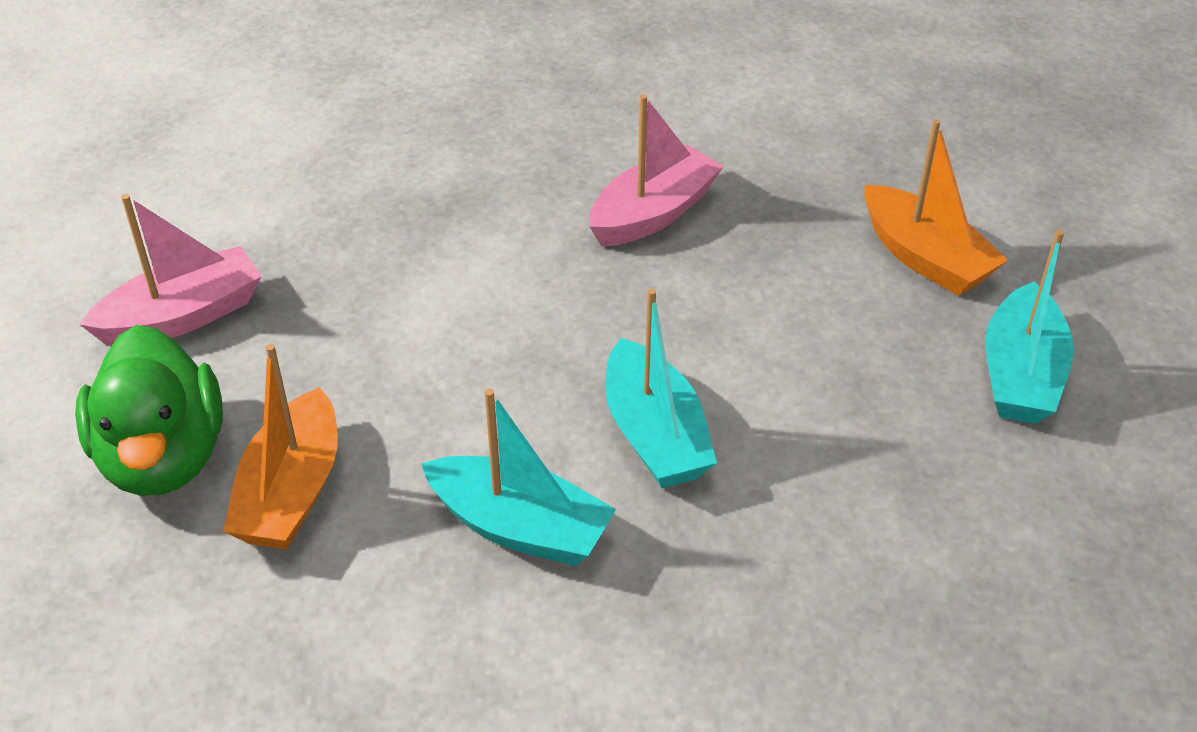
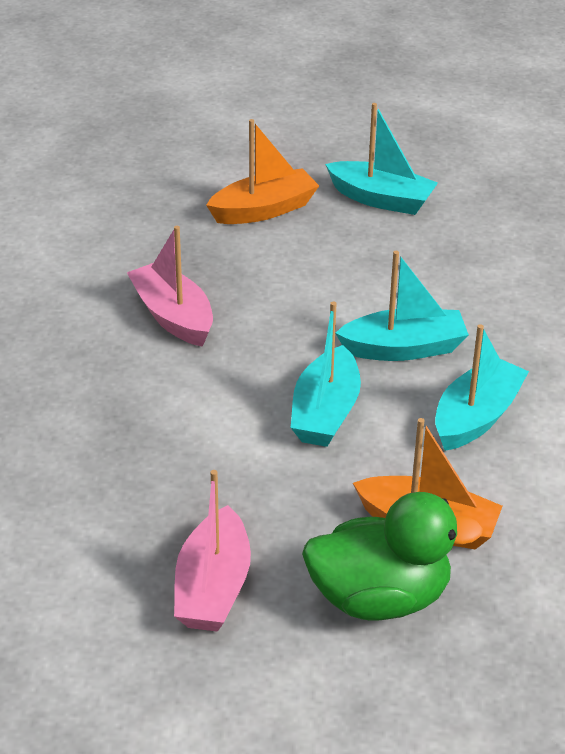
camera: 80 degrees left, 5 degrees down
pink boat [79,194,262,346] -> pink boat turned 150 degrees counterclockwise [174,470,251,632]
none -> turquoise boat [291,302,361,447]

